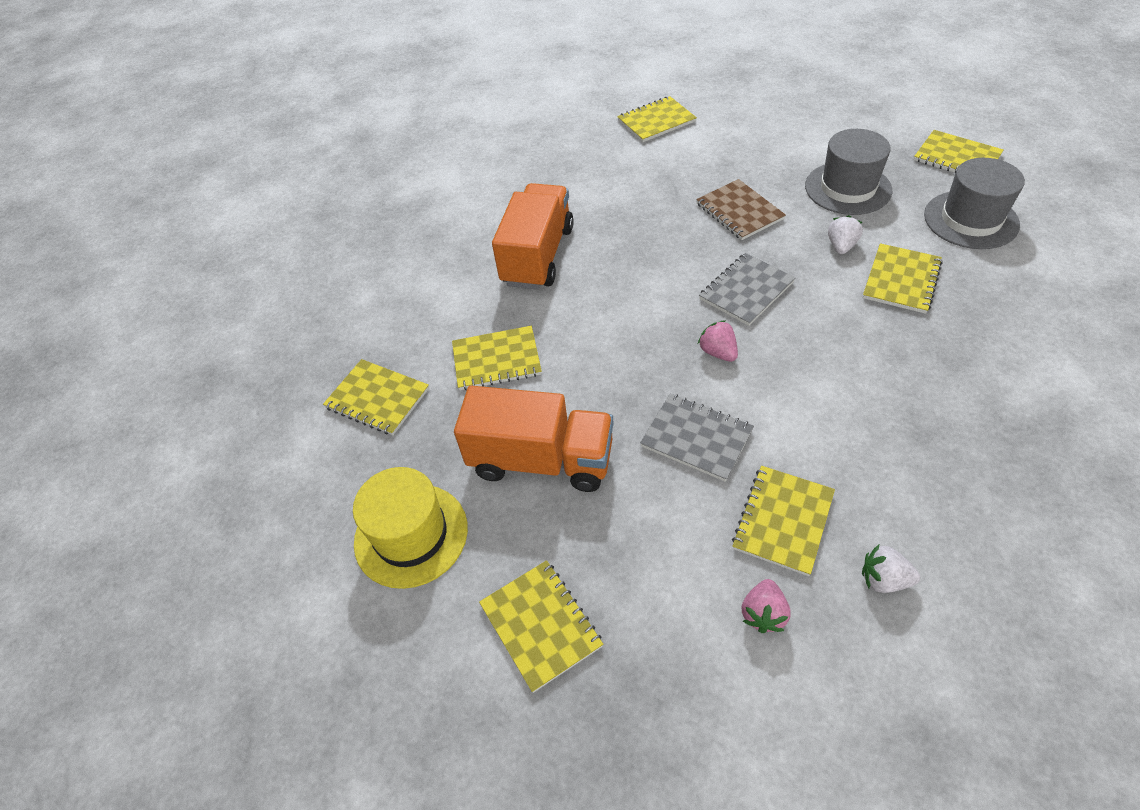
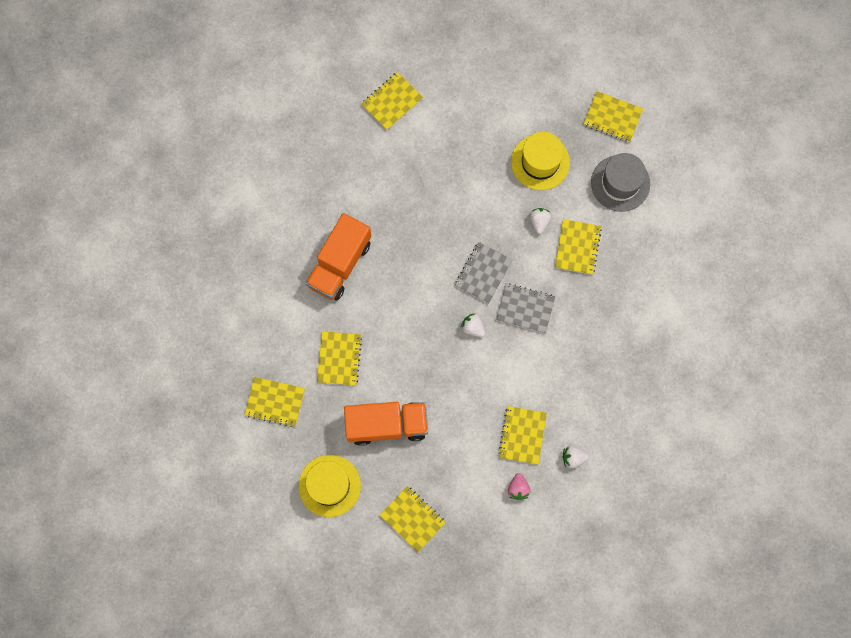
camera: 20 degrees left, 25 degrees up
yellow notebook [452,326,542,390] -> yellow notebook turned 60 degrees counterclockwise [317,331,362,386]
orange truck [492,183,574,289] -> orange truck turned 150 degrees counterclockwise [306,213,371,301]
grey notebook [640,394,754,482] -> grey notebook moved to [496,283,555,333]
brown notebook [696,179,786,240] -> none
pink strawberry [698,320,738,362] -> white strawberry [461,313,485,337]
grey hat [805,129,892,215] -> yellow hat [511,132,570,190]

